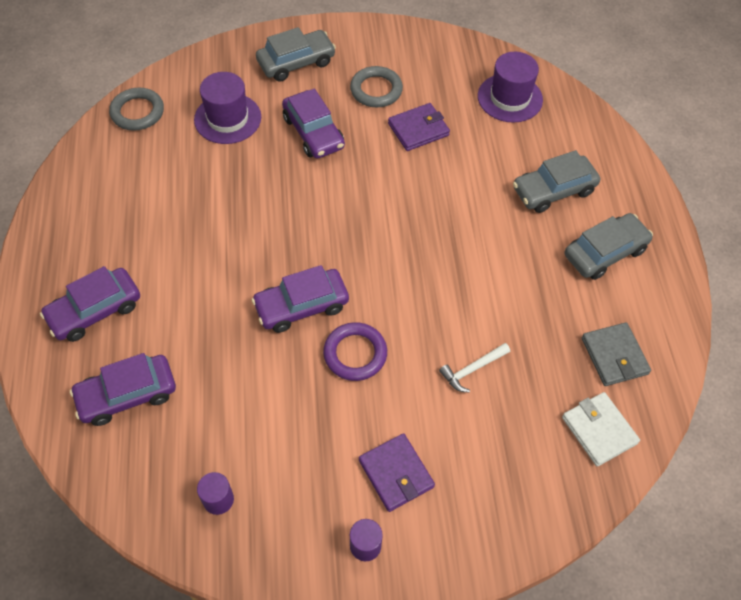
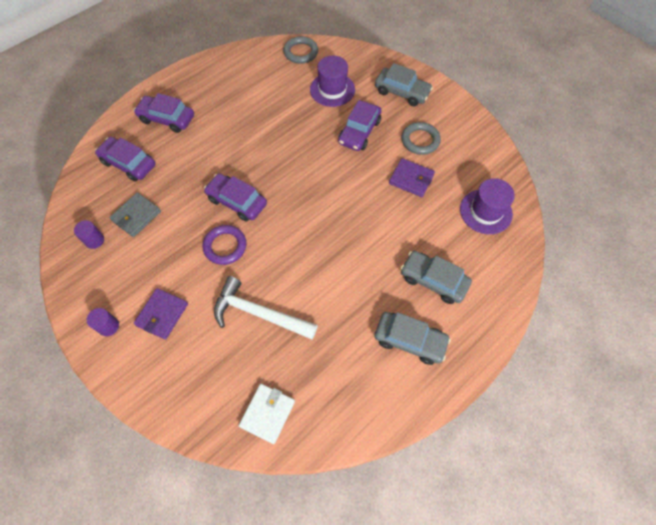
camera: 55 degrees right, 5 degrees up
white hammer [439,343,510,393] -> white hammer [214,276,318,339], size x1.96
grey wallet [582,322,651,386] -> grey wallet moved to [109,192,161,237]

